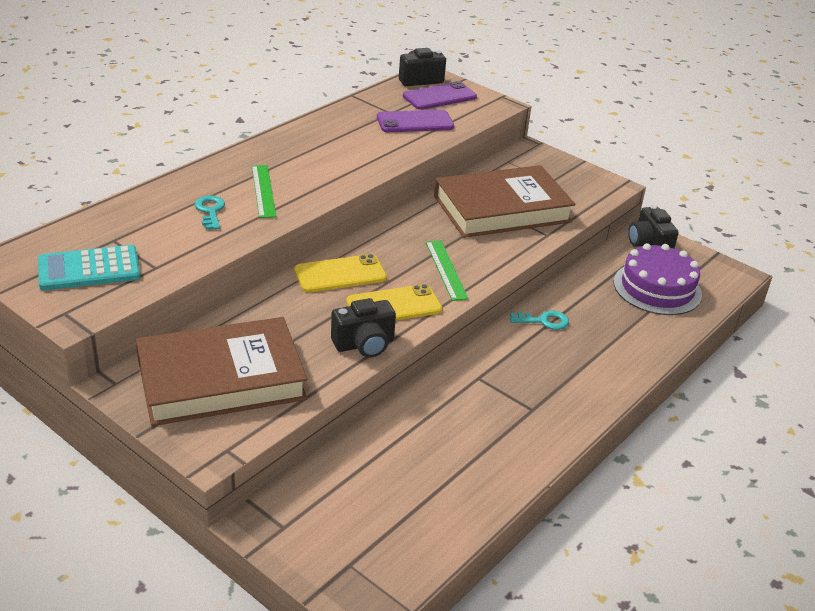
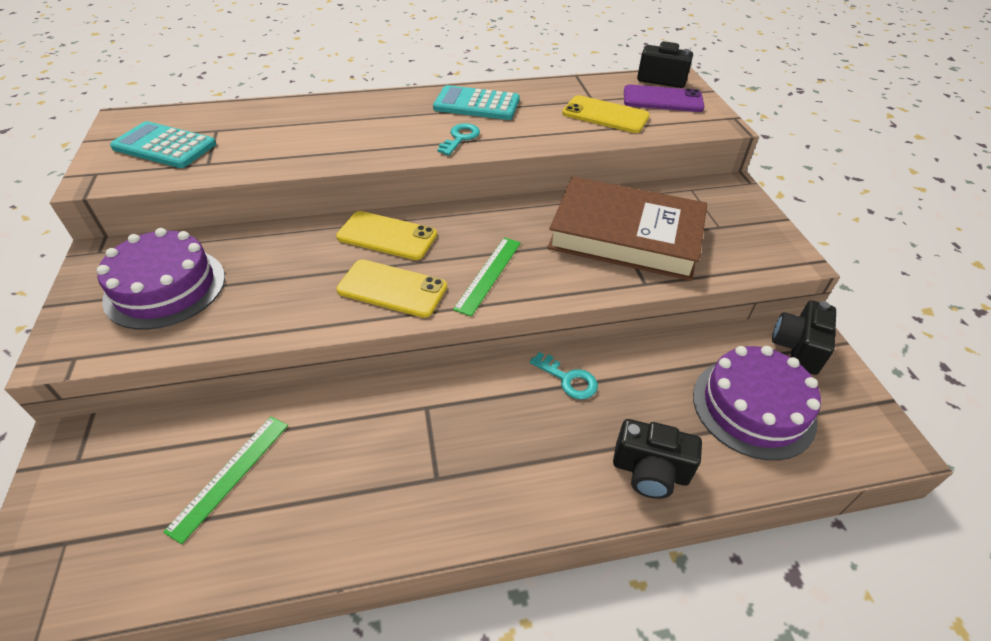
camera: 40 degrees right, 10 degrees up
brown book [136,317,307,426] -> purple cake [97,228,225,330]
turquoise key [195,196,225,230] -> turquoise key moved to [437,123,480,155]
green ruler [252,165,276,218] -> green ruler moved to [163,417,288,544]
black camera [331,298,396,358] -> black camera moved to [613,419,702,499]
purple phone [377,110,454,132] -> yellow phone [562,95,650,133]
none -> turquoise calculator [433,85,520,120]

